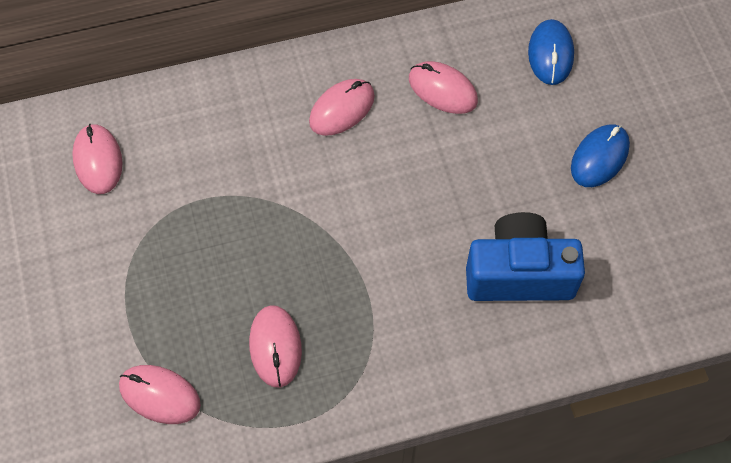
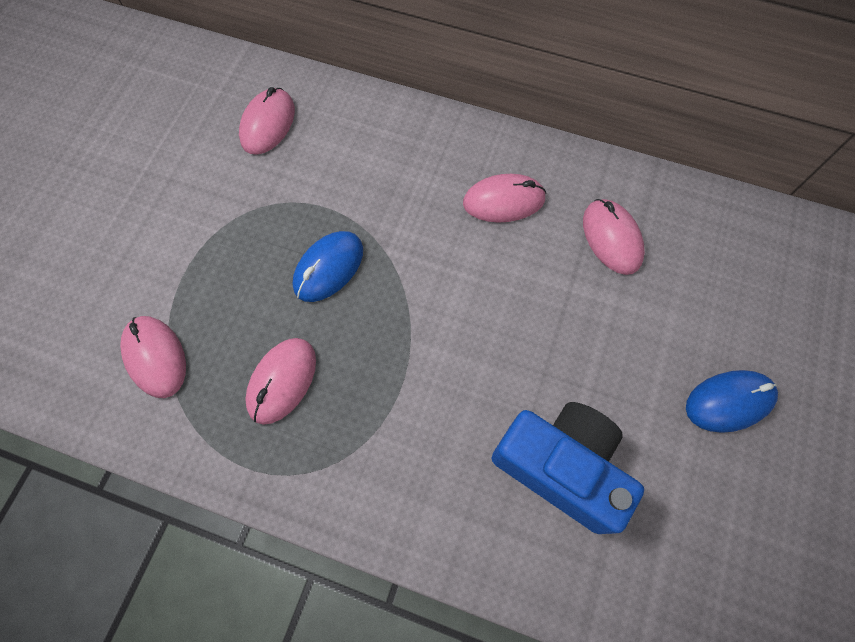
camera: 35 degrees right, 5 degrees up
blue mouse [528,19,574,85] -> blue mouse moved to [293,231,363,302]

